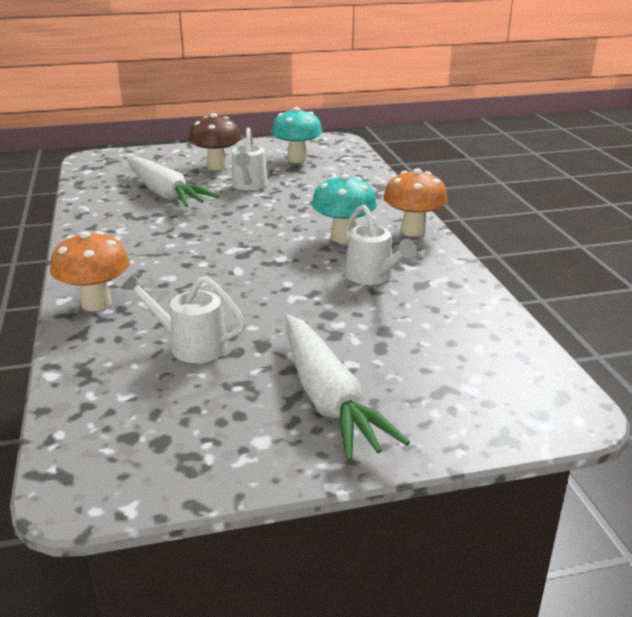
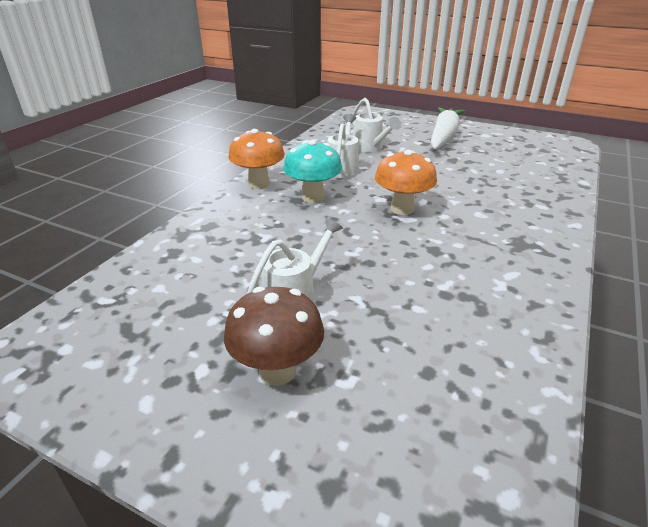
camera: 140 degrees left, 5 degrees up
orange mushroom [50,231,130,311] -> orange mushroom moved to [375,150,437,215]
white watering can [120,272,246,363] -> white watering can moved to [352,98,401,152]
white carrot [127,157,219,207] -> none
turquoise mushroom [271,107,322,163] -> none

